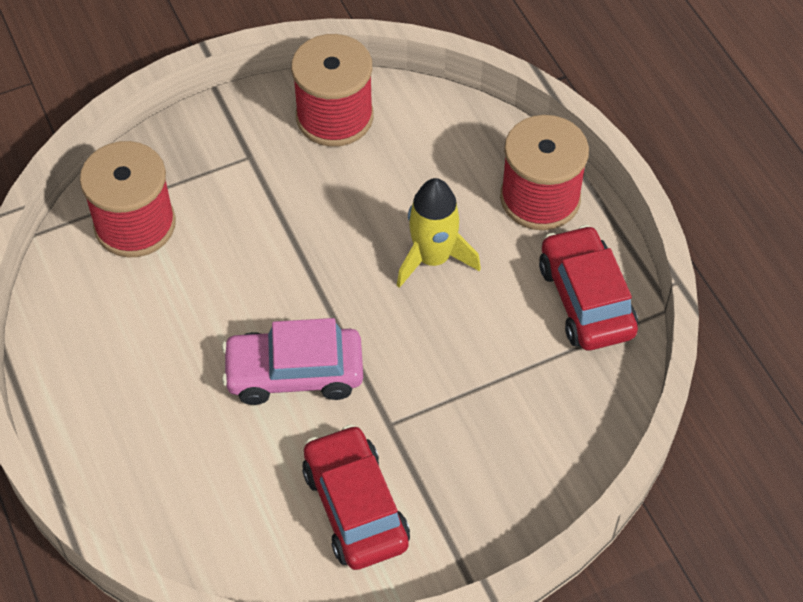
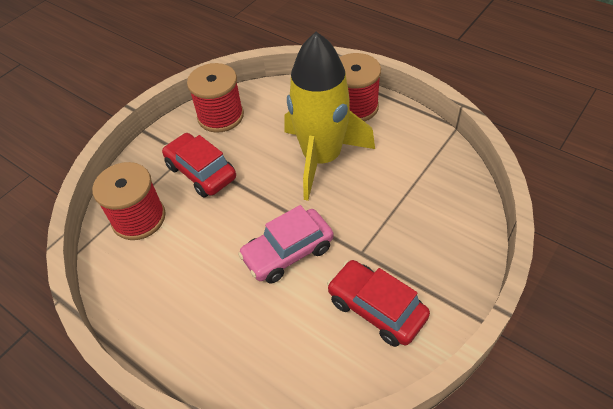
camera: 25 degrees left, 5 degrees down
yellow rocket [397,178,481,288] -> yellow rocket [284,32,375,201], size x1.84
red car [539,225,638,350] -> red car moved to [162,133,236,198]

